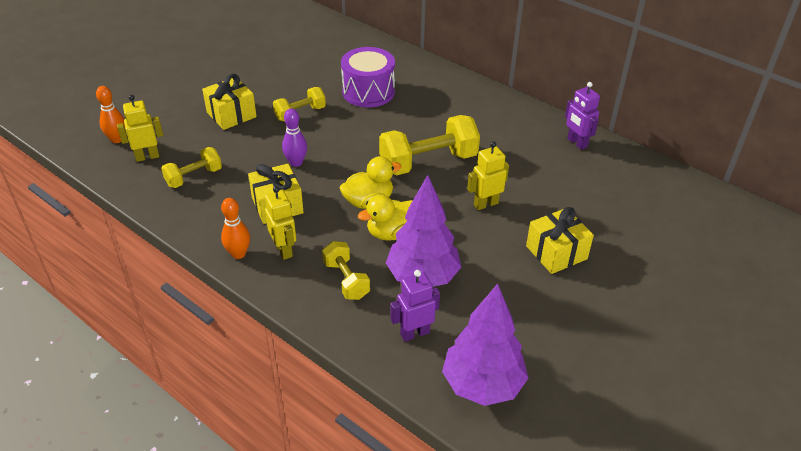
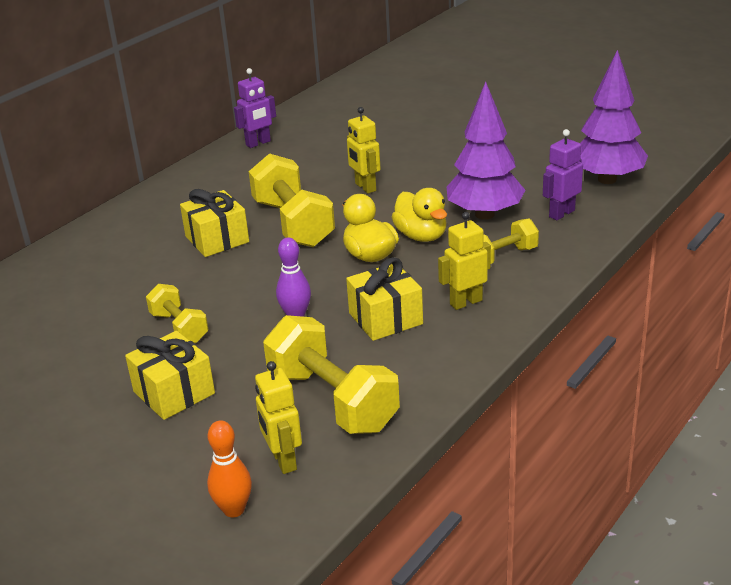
camera: 90 degrees left, 10 degrees down
yellow dumbbell [161,147,222,188] -> yellow dumbbell [263,315,400,434], size x1.77
orange bowling pin [221,198,250,259] -> none
purple drum [341,47,395,107] -> none
purple robot [390,270,440,342] -> purple robot turned 75 degrees clockwise [543,129,583,220]
yellow gift [526,207,594,274] -> yellow gift moved to [180,189,249,257]

